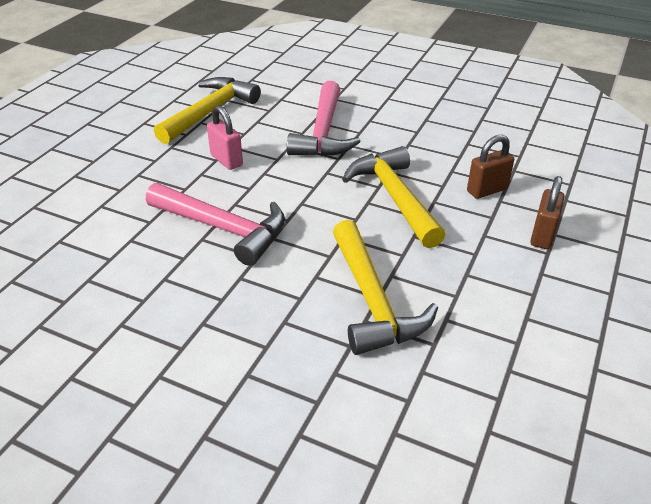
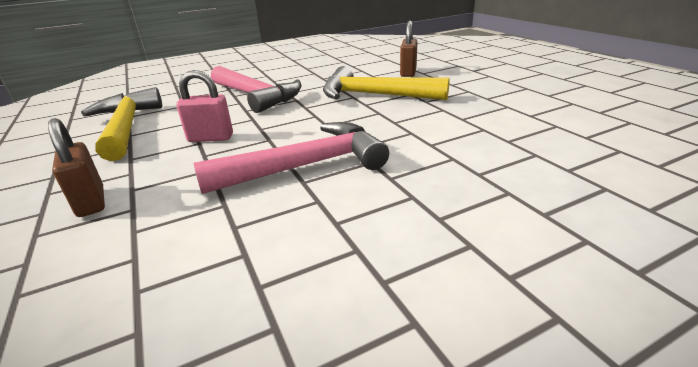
camera: 50 degrees left, 10 degrees down
yellow hammer [333,220,438,355] -> none
brown padlock [530,176,564,249] -> brown padlock moved to [48,118,105,217]

